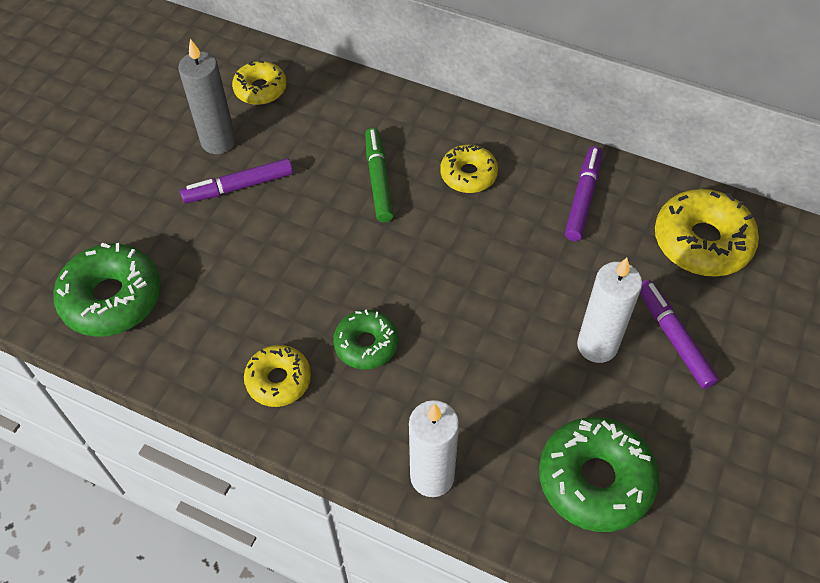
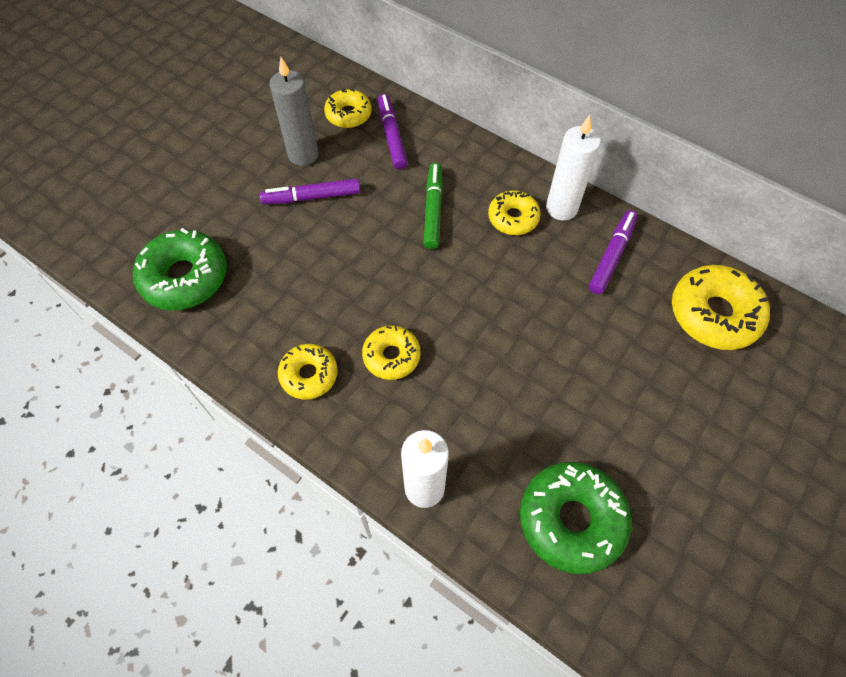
camera: 10 degrees right, 5 degrees up
green donut [333,309,398,369] -> yellow donut [362,325,420,380]
white candle [577,258,642,363] -> white candle moved to [546,115,601,221]
purple marker [640,280,719,389] -> purple marker moved to [378,94,408,170]

